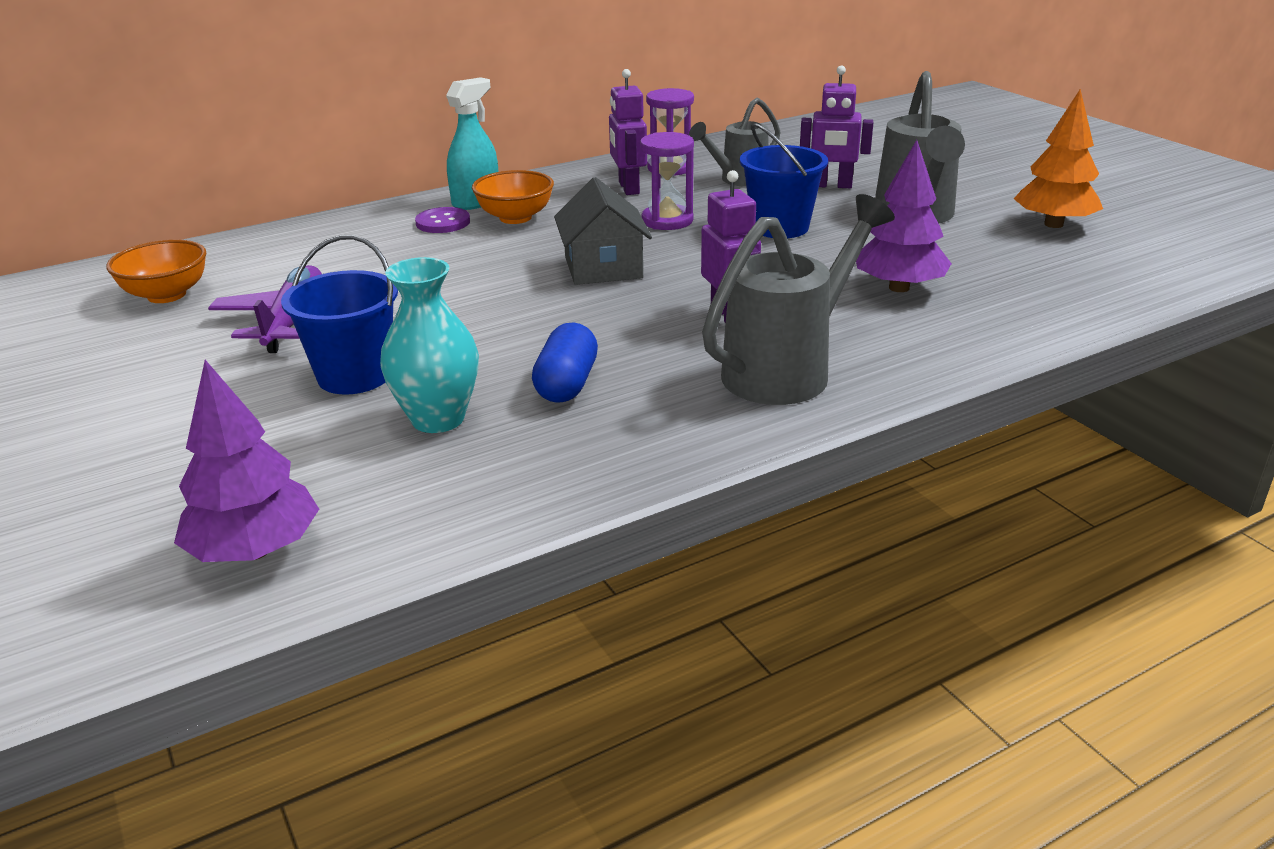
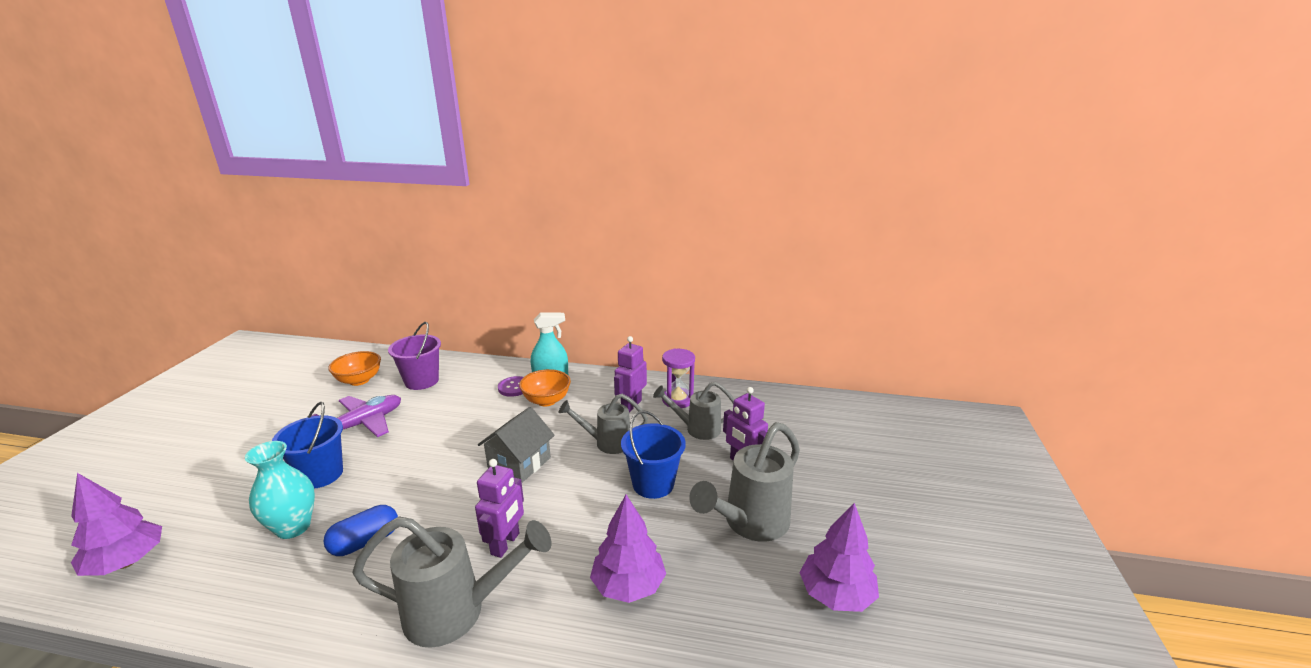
camera: 40 degrees right, 5 degrees down
purple hourglass [640,132,694,230] -> grey watering can [559,394,648,454]
orange tree [1013,89,1103,228] -> purple tree [799,503,879,612]
none -> purple bucket [388,322,441,390]

